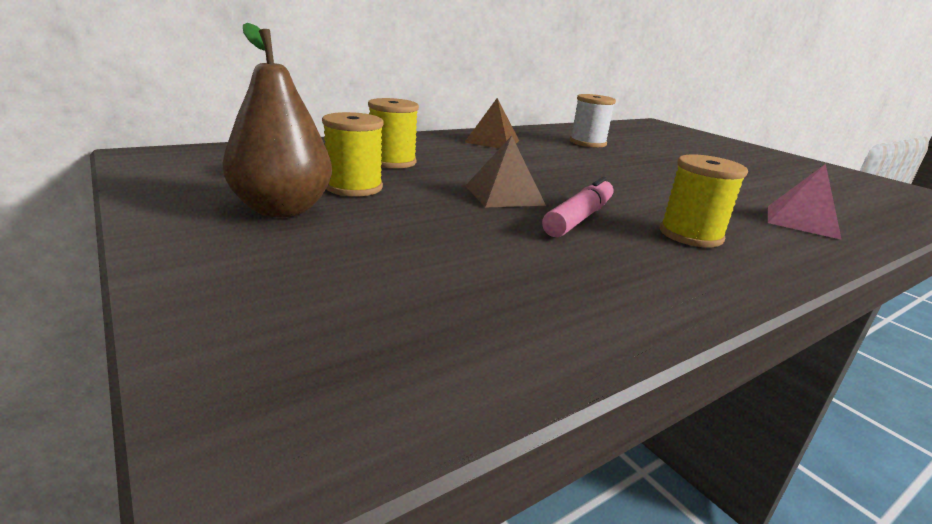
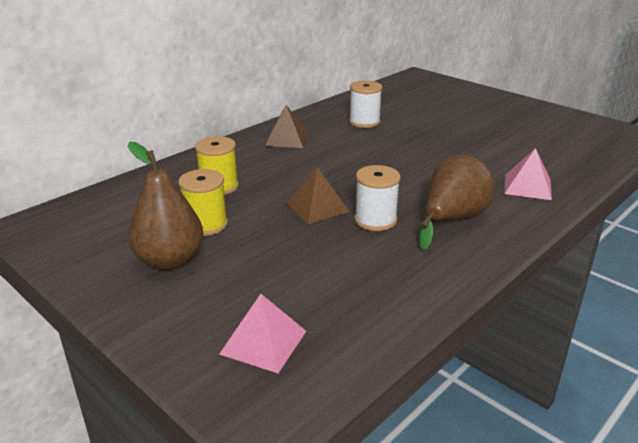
camera: 10 degrees left, 5 degrees up
pink marker [542,177,613,237] -> white spool [355,165,401,231]
yellow spool [660,154,748,247] -> brown pear [419,155,495,250]
none -> pink pyramid [219,294,306,373]

